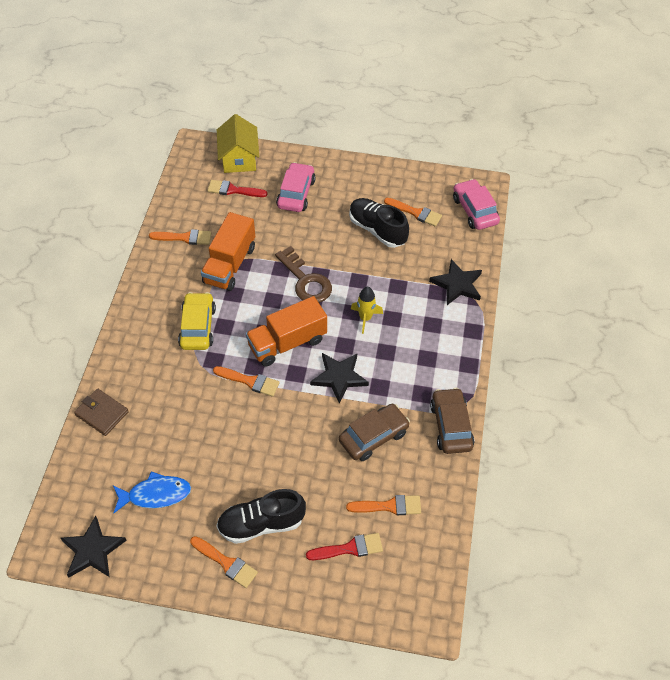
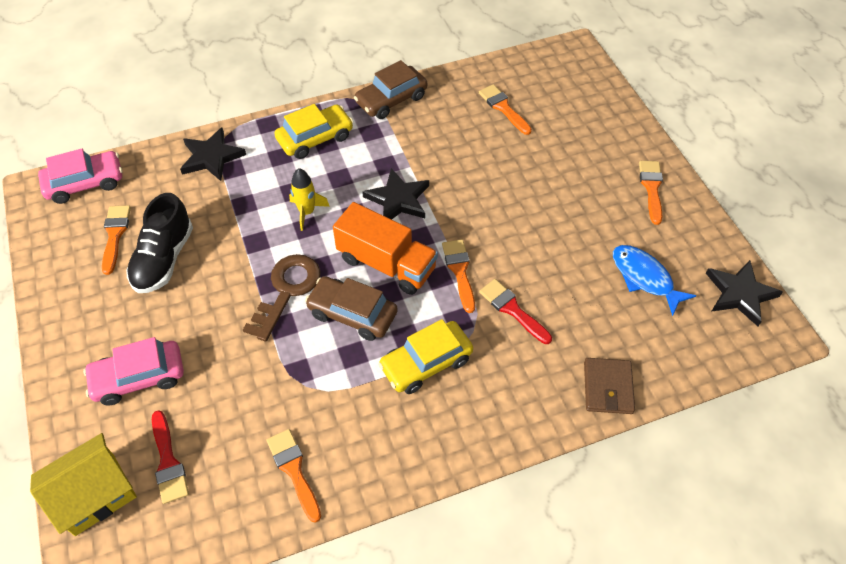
camera: 120 degrees left, 0 degrees up
orange truck [201,212,255,291] -> none
black shoe [216,489,306,544] -> none
red brush [306,533,383,560] -> red brush moved to [479,279,552,344]
brown car [339,404,410,461] -> brown car moved to [305,276,398,341]
pink car [453,179,500,230] -> pink car turned 150 degrees counterclockwise [38,149,123,204]
none -> yellow car [274,104,353,159]

